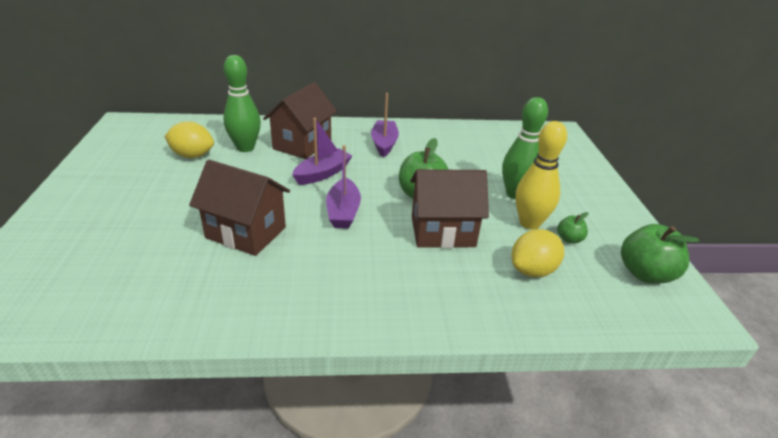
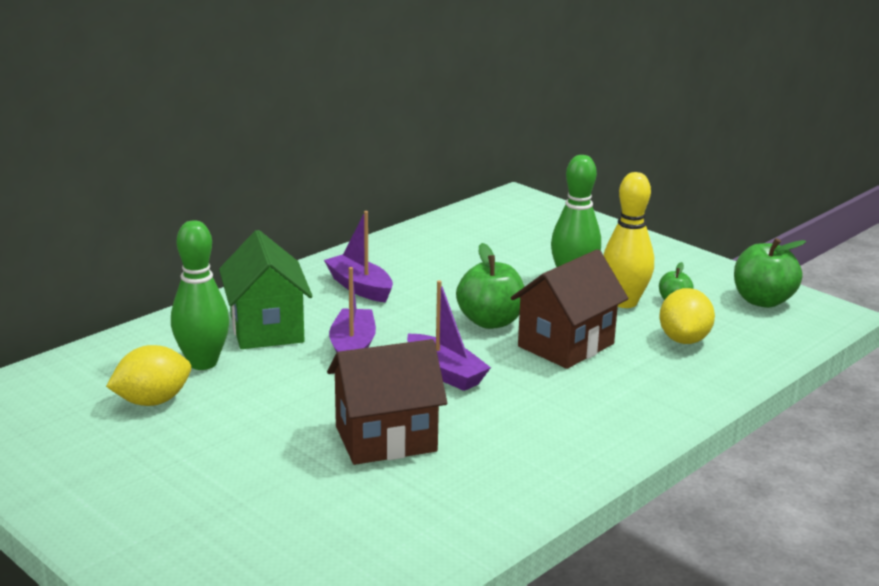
camera: 40 degrees left, 10 degrees down
brown house [263,82,337,159] -> green house [219,230,313,349]

